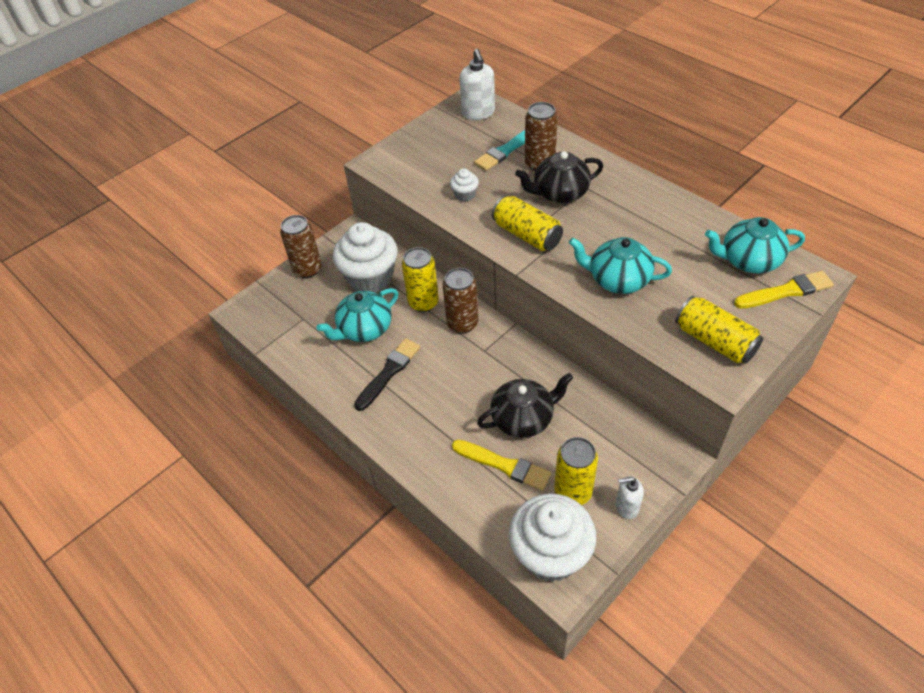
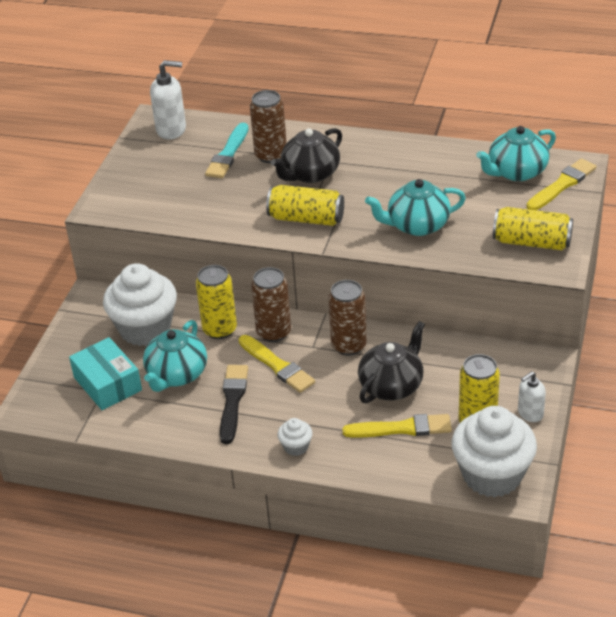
camera: 30 degrees left, 10 degrees down
brown can [280,215,322,278] -> brown can moved to [328,280,367,356]
white cupcake [450,168,479,201] -> white cupcake moved to [277,418,313,456]
white soap dispenser [460,49,495,120] -> white soap dispenser turned 45 degrees counterclockwise [150,60,186,139]
none -> turquoise box [69,337,142,410]
none -> yellow brush [239,335,315,393]

